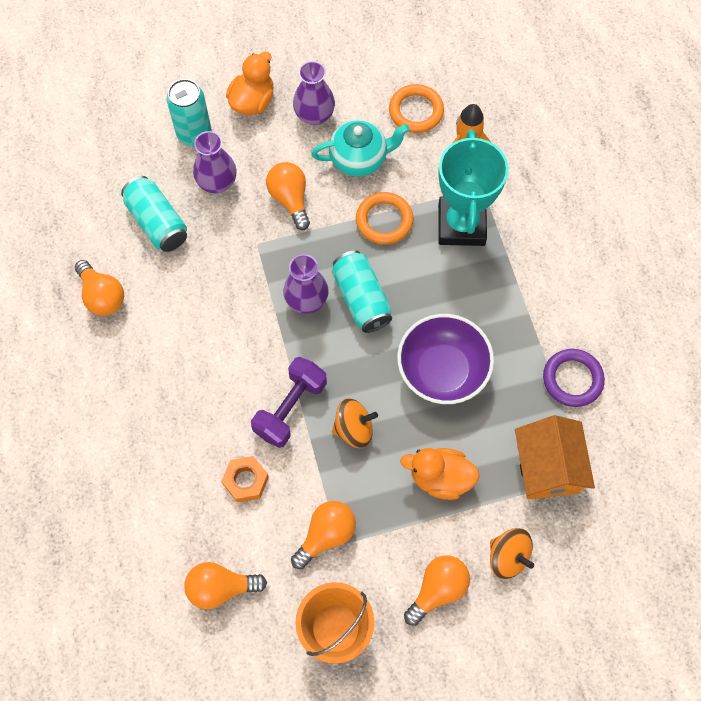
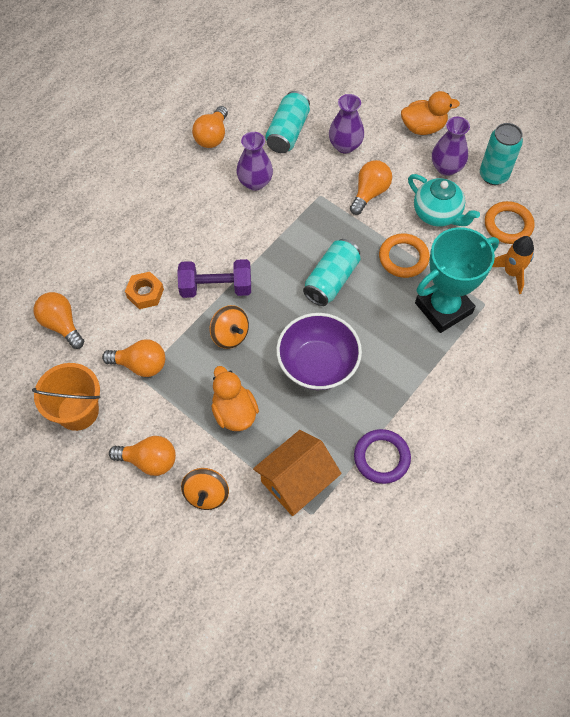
camera: 55 degrees right, 5 degrees down
turquoise can [167,79,212,147] -> turquoise can moved to [480,123,523,185]
purple vase [283,254,328,314] -> purple vase moved to [236,132,273,191]

